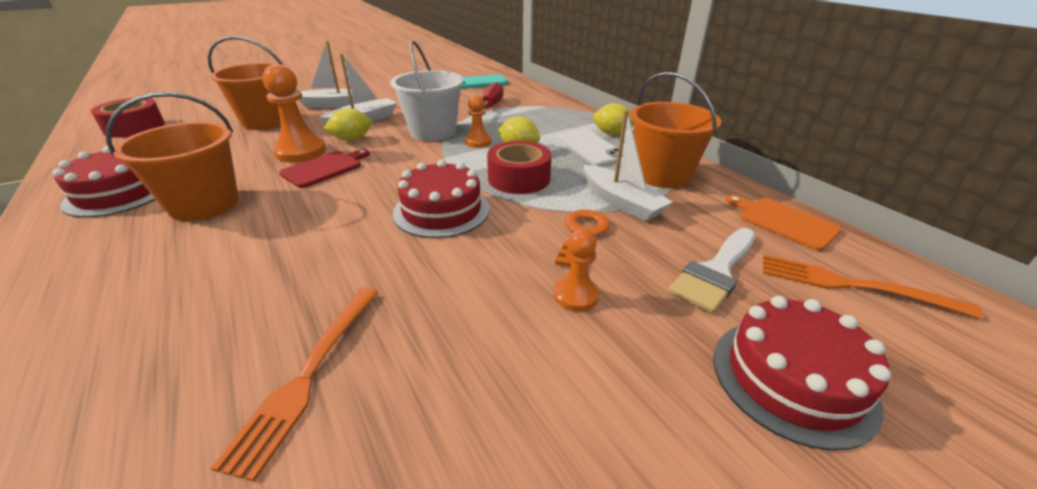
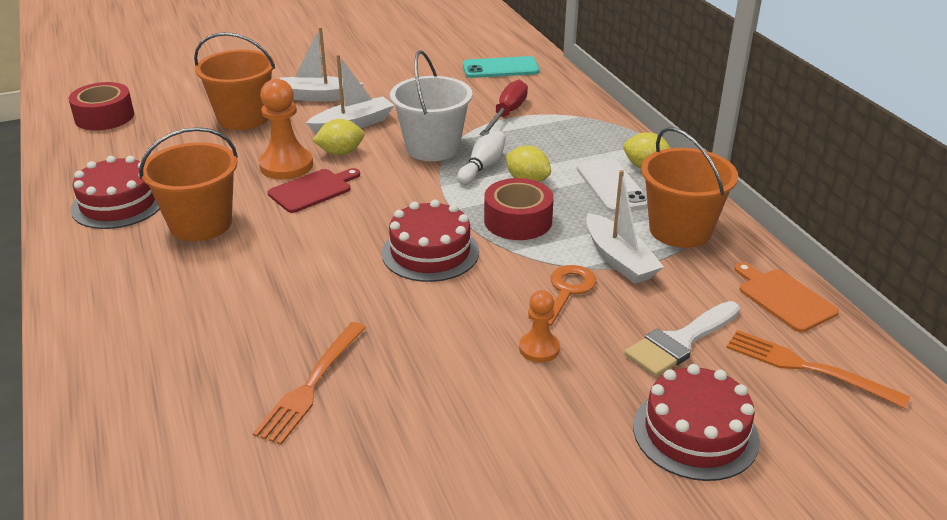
camera: 10 degrees right, 0 degrees up
orange pawn [465,95,491,148] -> white bowling pin [457,131,506,185]

